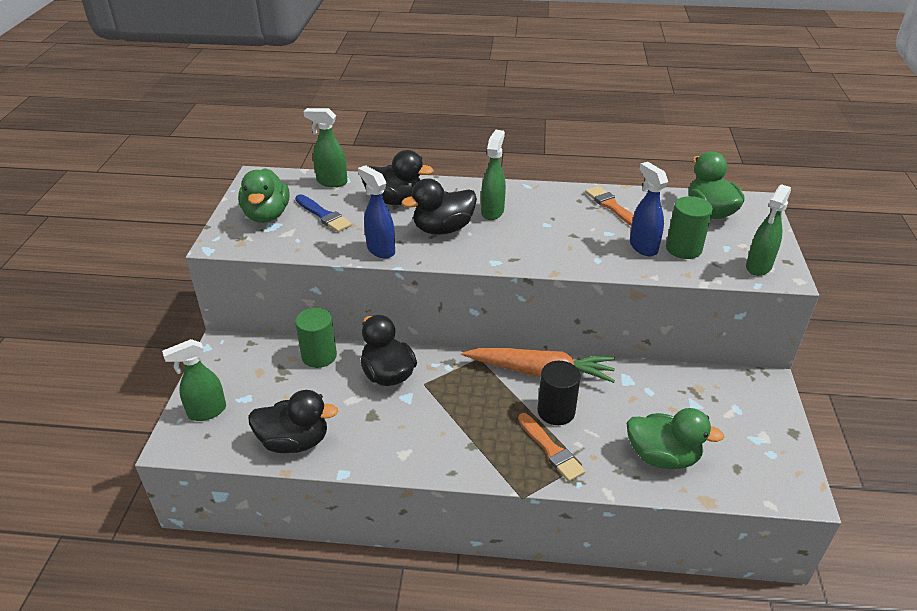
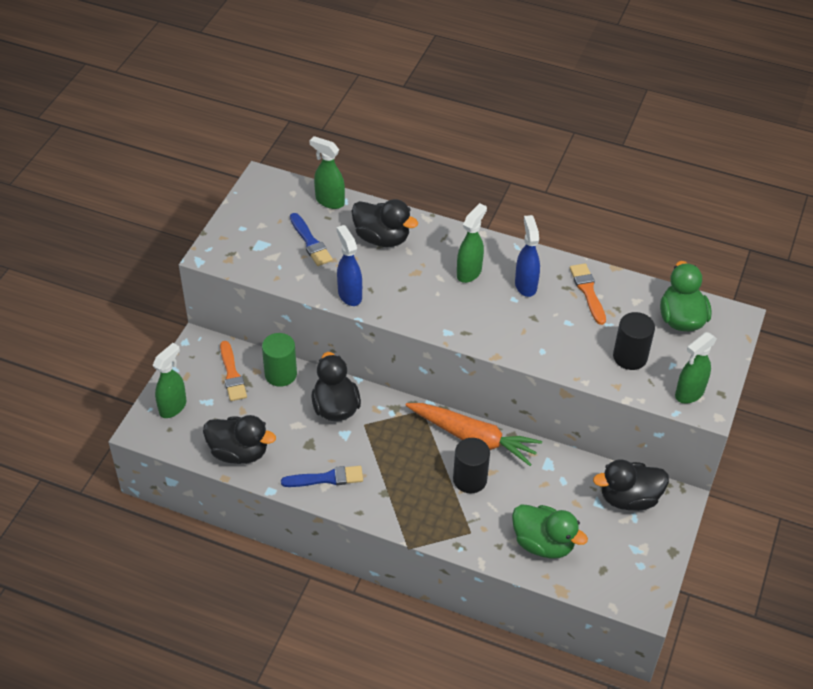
camera: 15 degrees right, 10 degrees up
green spray bottle [162,339,226,421] -> green spray bottle turned 135 degrees clockwise [152,343,187,418]
green duck [238,168,289,223] -> none
black duck [402,178,477,235] -> black duck moved to [593,459,669,511]
orange brush [518,413,585,482] -> orange brush moved to [220,341,247,401]
blue spray bottle [630,162,668,256] -> blue spray bottle moved to [515,215,540,297]
green cylinder [666,196,713,259] -> black cylinder [613,312,655,370]
none -> blue brush [281,466,363,487]

